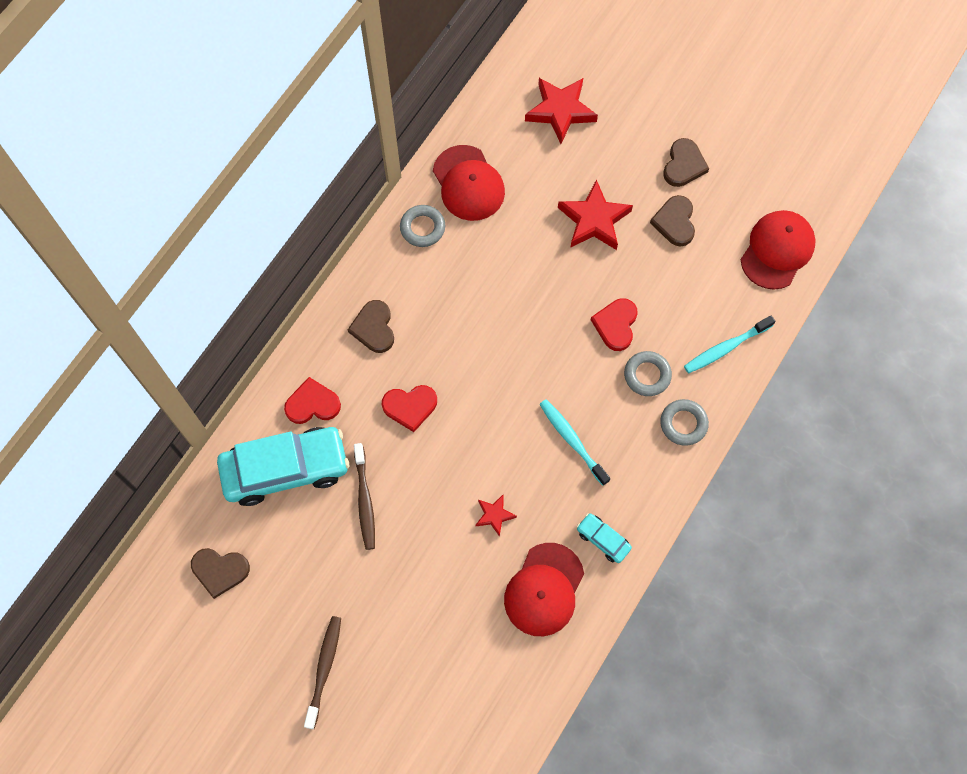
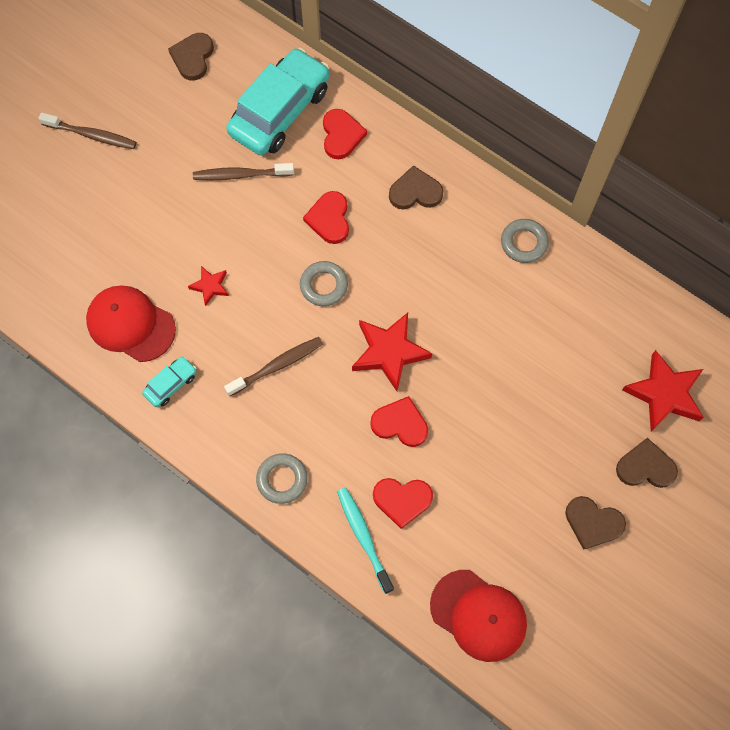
camera: 95 degrees right, 0 degrees up
turquoise car [217,427,349,506] -> turquoise car turned 135 degrees counterclockwise [227,48,329,155]
red cap [433,145,505,221] -> none
turquoise toothbrush [539,399,610,486] -> brown toothbrush [224,337,323,396]
red star [558,179,633,250] -> red star moved to [352,313,432,391]
grey ring [624,351,672,396] -> grey ring moved to [300,261,348,306]
brown heart [650,195,695,247] -> brown heart moved to [616,438,678,488]
none -> red heart [373,478,433,529]

